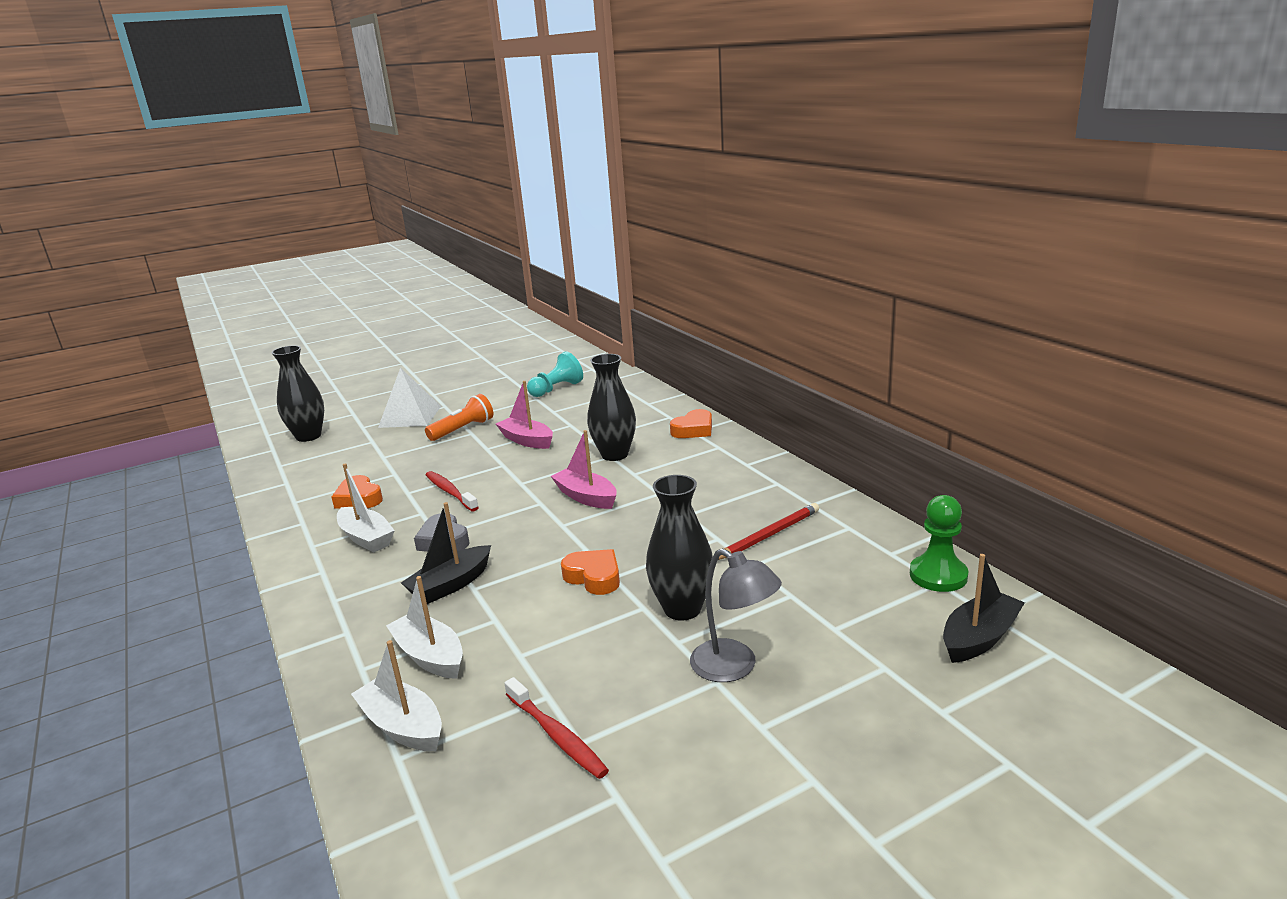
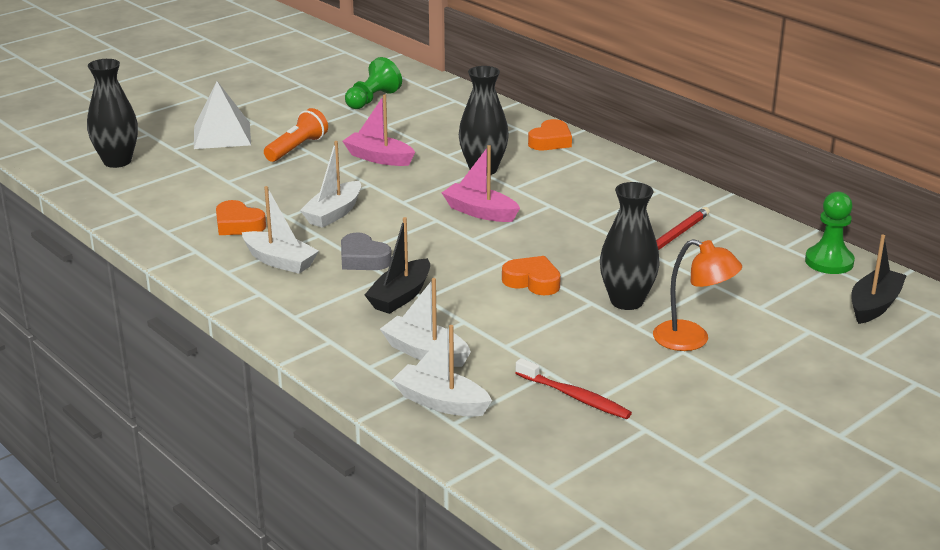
camera: 15 degrees left, 5 degrees up
red toothbrush [426,471,479,511] -> white boat [300,141,361,228]
turquoise pawn [527,352,583,397] -> green pawn [345,57,402,109]
grey lamp [690,549,782,682] -> orange lamp [653,239,742,351]

